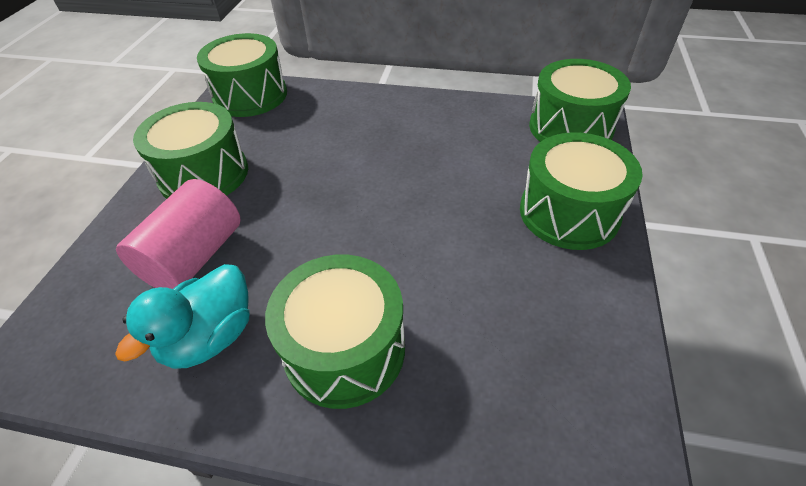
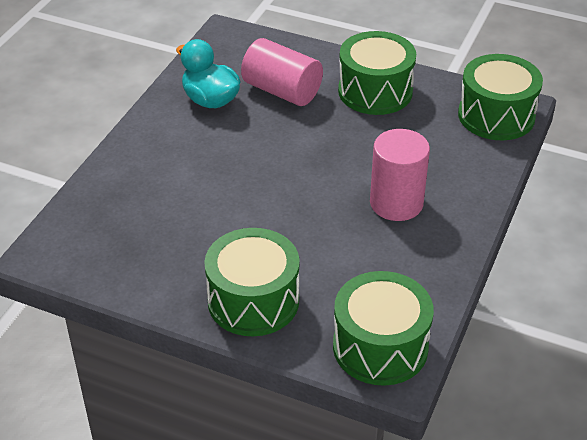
camera: 100 degrees right, 5 degrees down
green drum [265,255,405,409] -> none
none -> pink cylinder [370,129,430,221]

